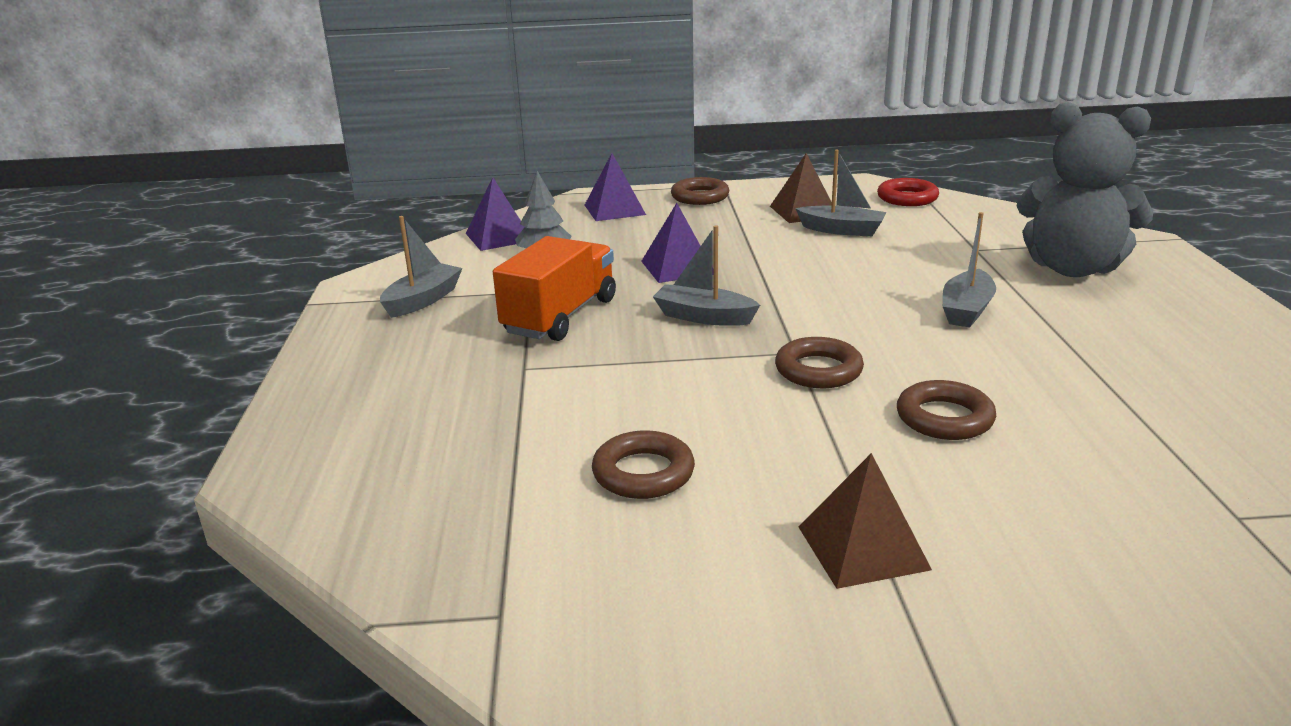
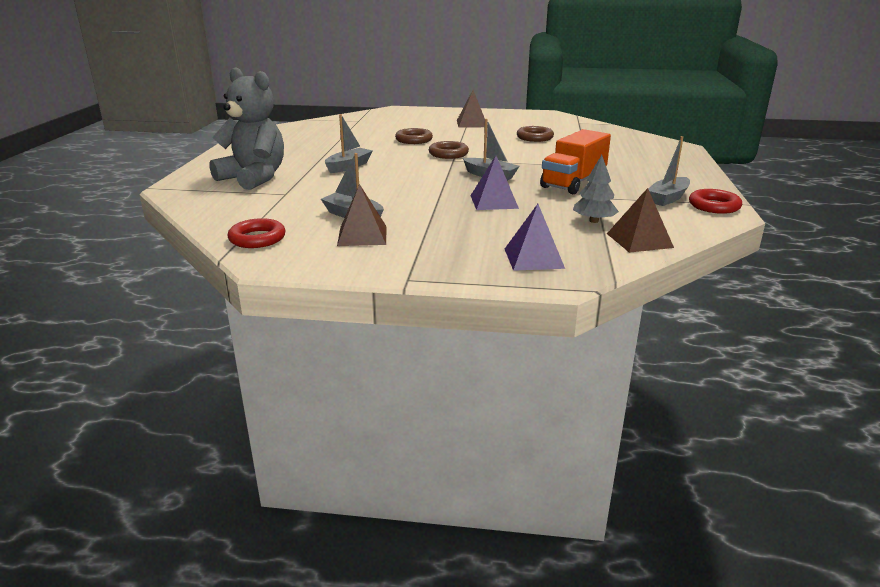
camera: 170 degrees left, 0 degrees up
purple pyramid [466,177,524,251] -> brown pyramid [607,188,674,253]
brown ring [671,177,730,205] -> none
none -> red ring [689,189,742,214]

